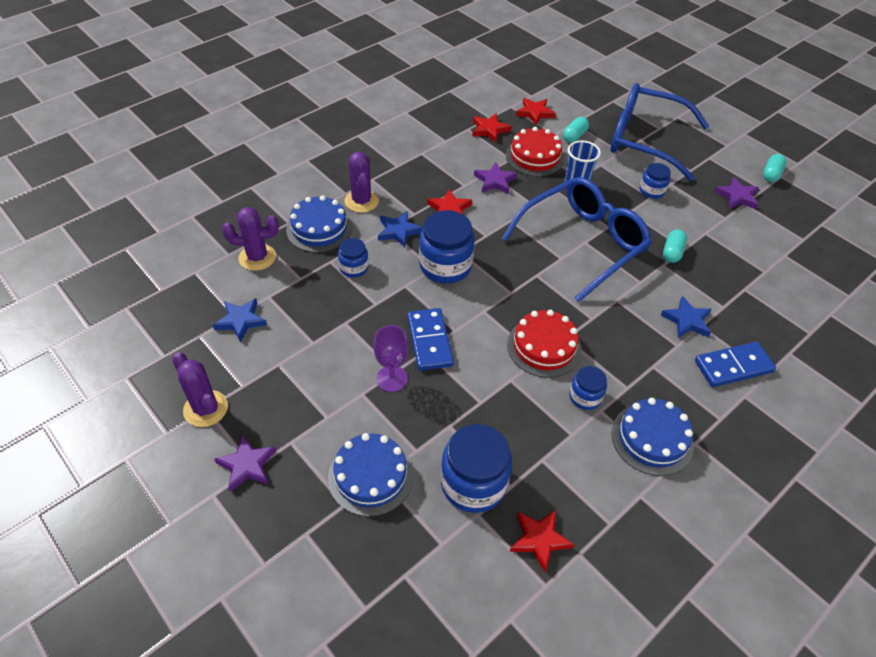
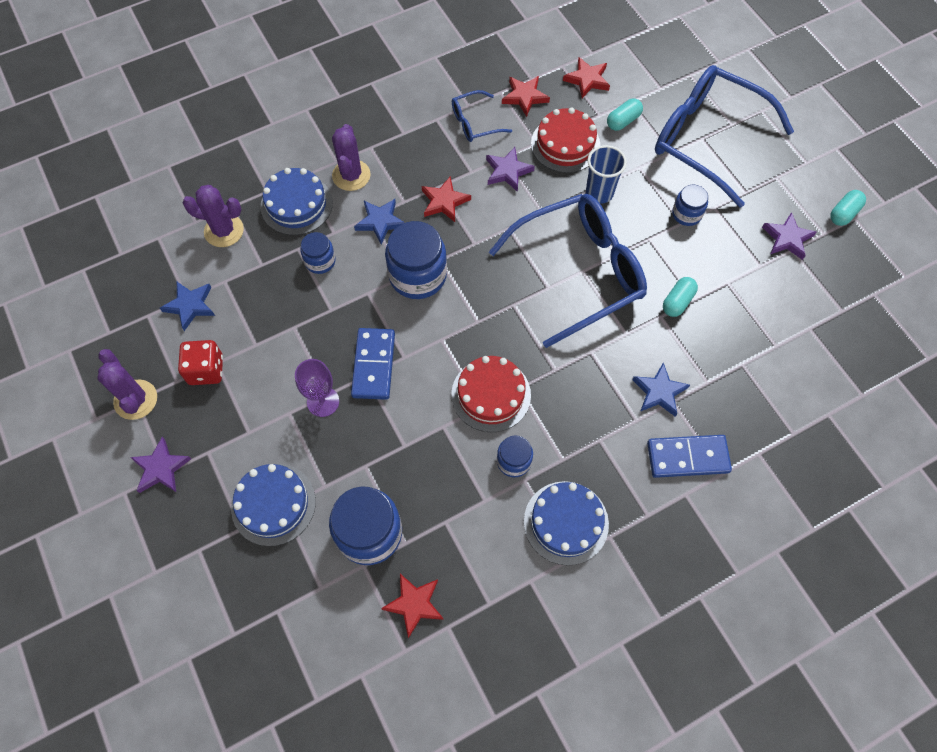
camera: 15 degrees right, 15 degrees up
none -> red dice [178,340,223,385]
none -> blue glasses [452,90,512,142]

